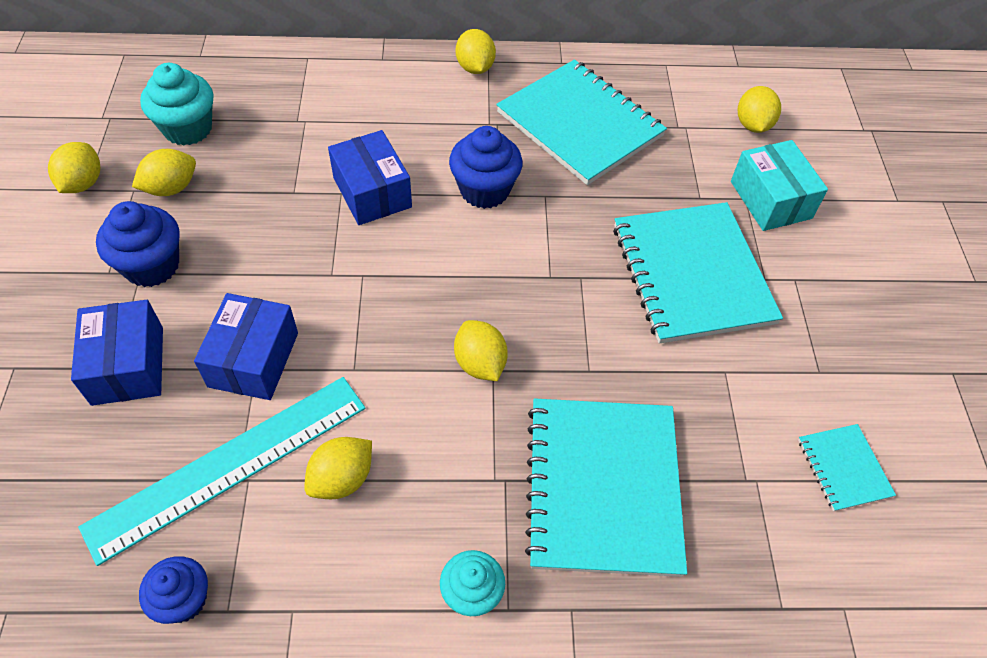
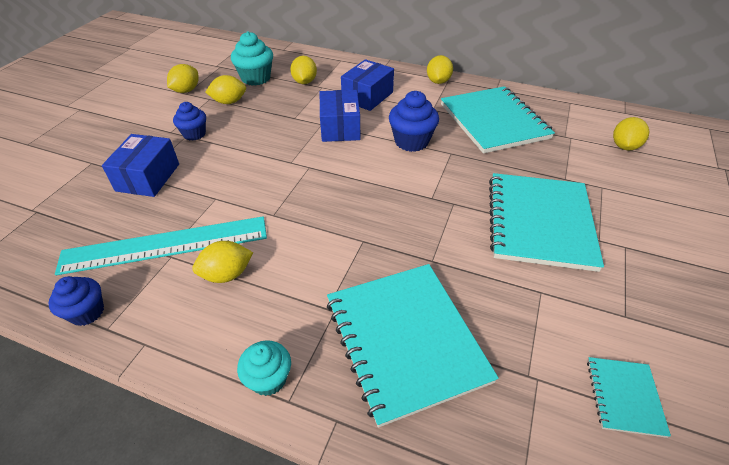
camera: 25 degrees right, 10 degrees down
blue cupcake [96,201,180,287] -> blue cupcake [173,102,206,141], size x0.66
blue box [194,293,298,400] -> blue box moved to [341,59,394,111]
yellow lemon [454,320,508,381] -> yellow lemon moved to [290,56,317,84]
turquoise notebook [525,398,687,577] -> turquoise notebook turned 45 degrees counterclockwise [327,264,499,428]
turquoise box [731,140,828,231] -> none

